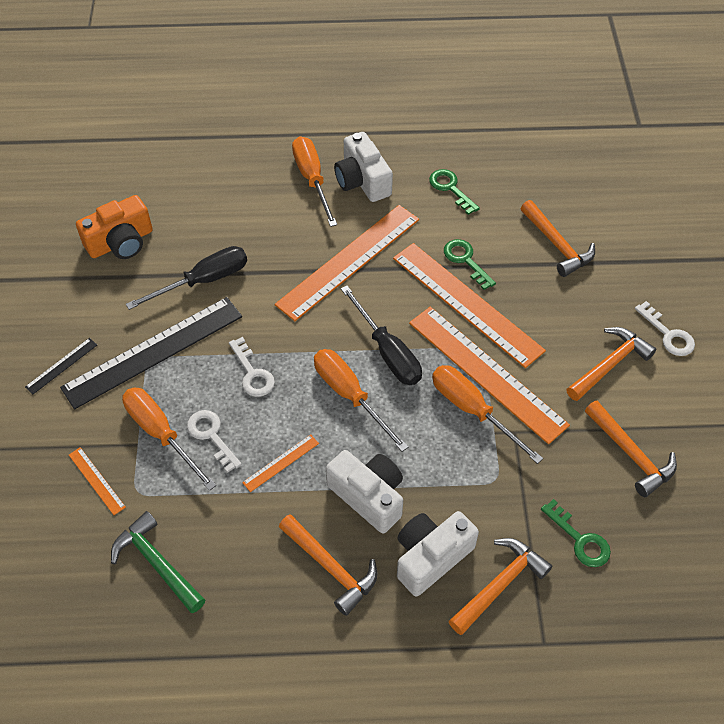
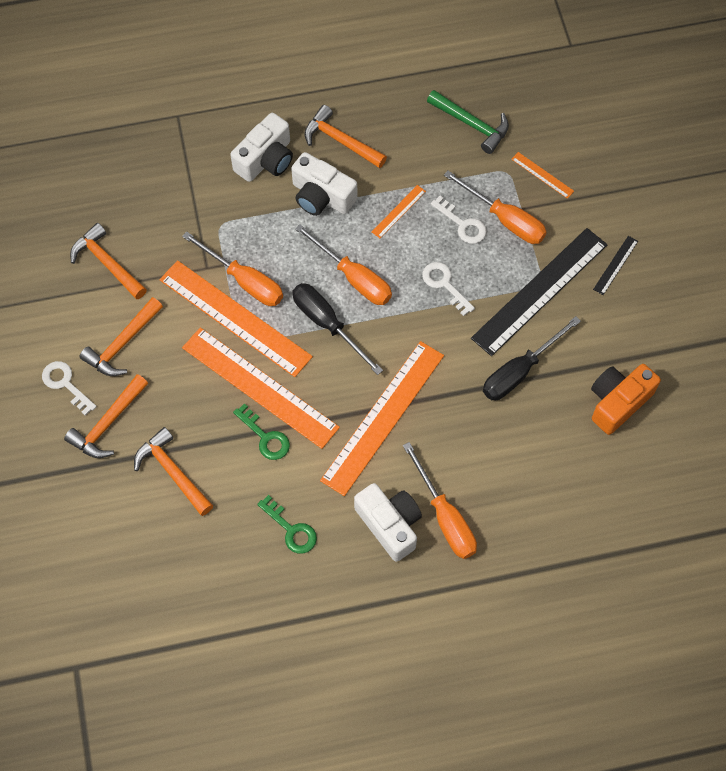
camera: 170 degrees right, 10 degrees up
orange hammer [449,538,552,635] -> orange hammer moved to [64,374,148,458]
green key [541,499,611,567] -> none

